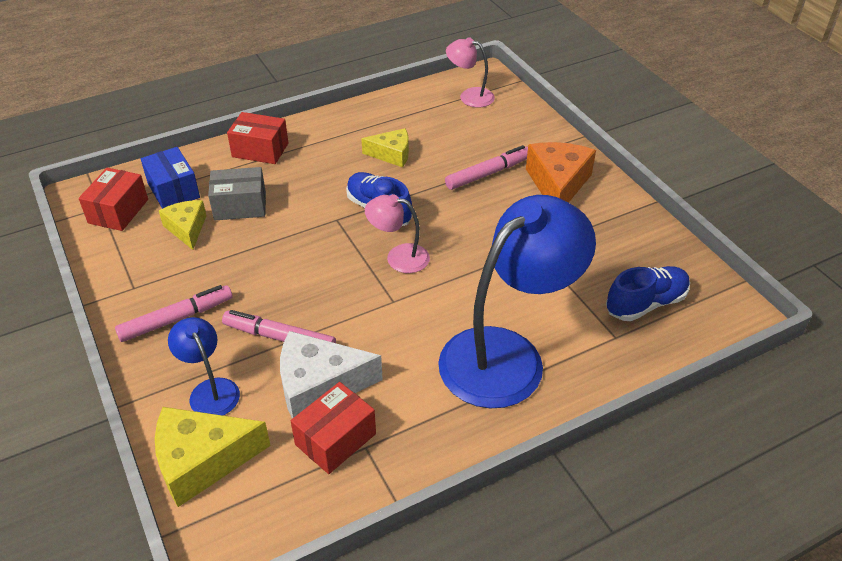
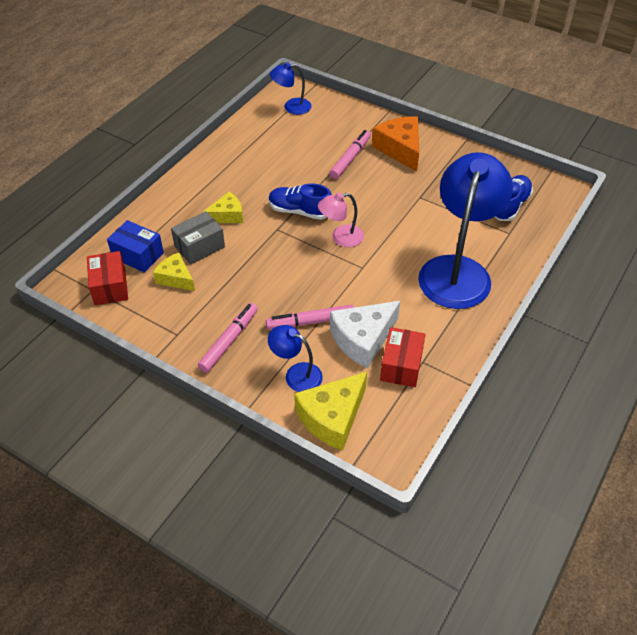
camera: 30 degrees left, 5 degrees up
red box [227,112,288,164] -> none
yellow cheese [361,128,409,167] -> yellow cheese moved to [202,192,243,223]
pink lamp [446,37,495,107] -> blue lamp [270,62,311,115]

